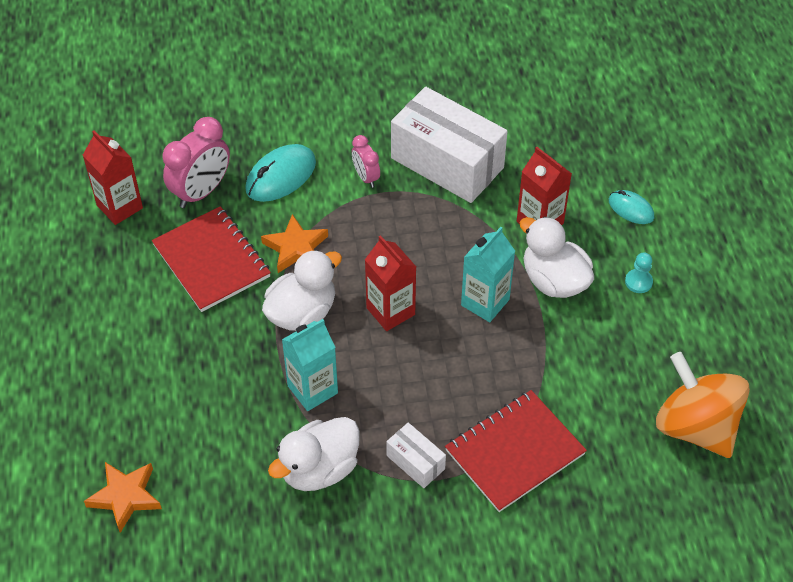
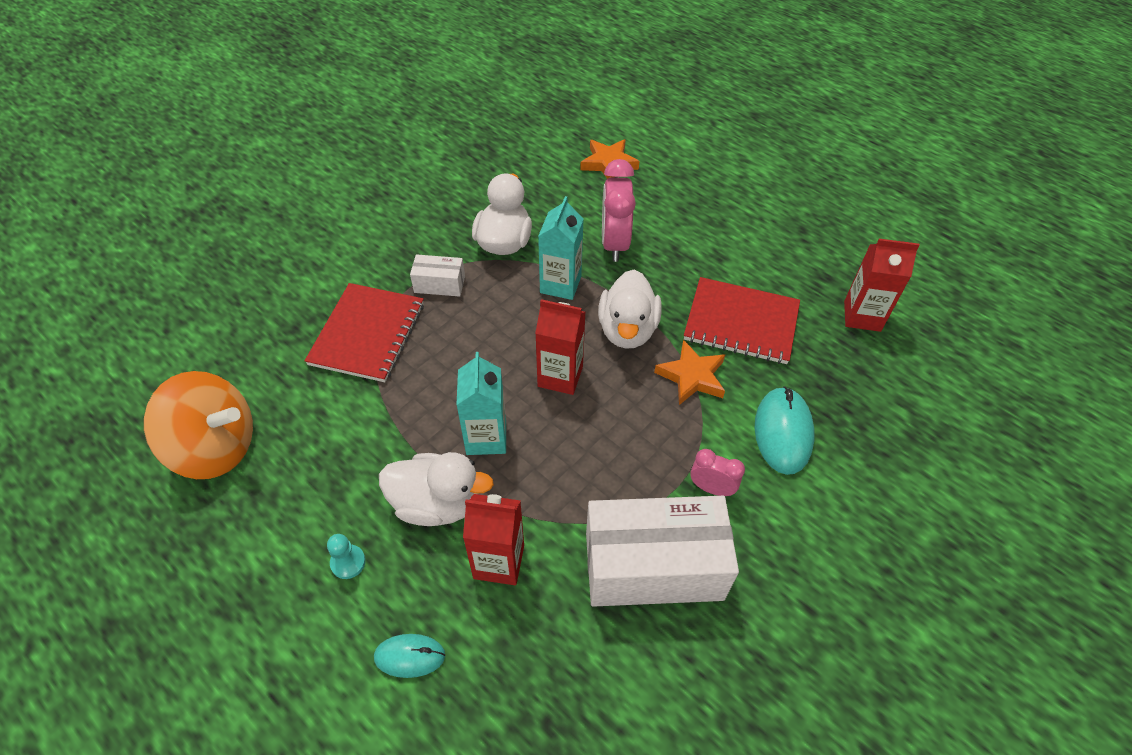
camera: 140 degrees right, 0 degrees up
pink clock [162,117,230,208] -> pink clock moved to [602,159,636,262]

